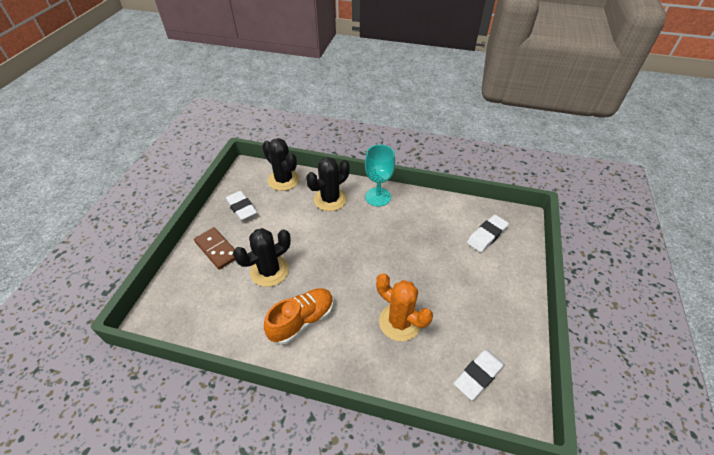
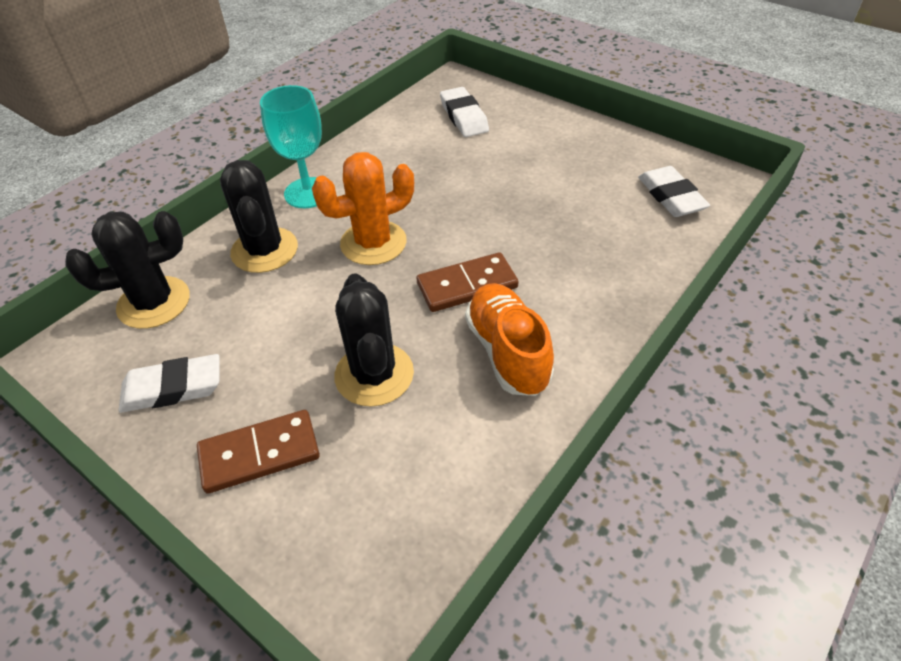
camera: 65 degrees left, 0 degrees up
orange cactus [376,273,433,341] -> orange cactus moved to [312,152,414,265]
none -> brown domino [416,252,518,312]

